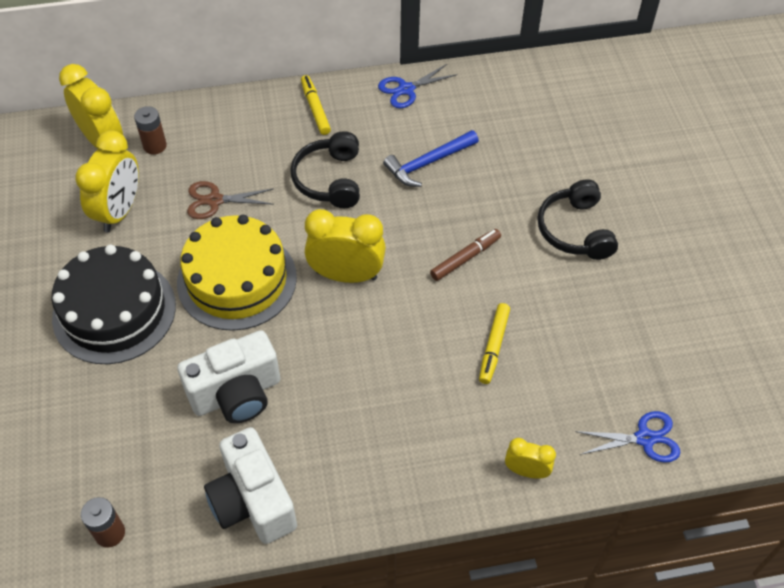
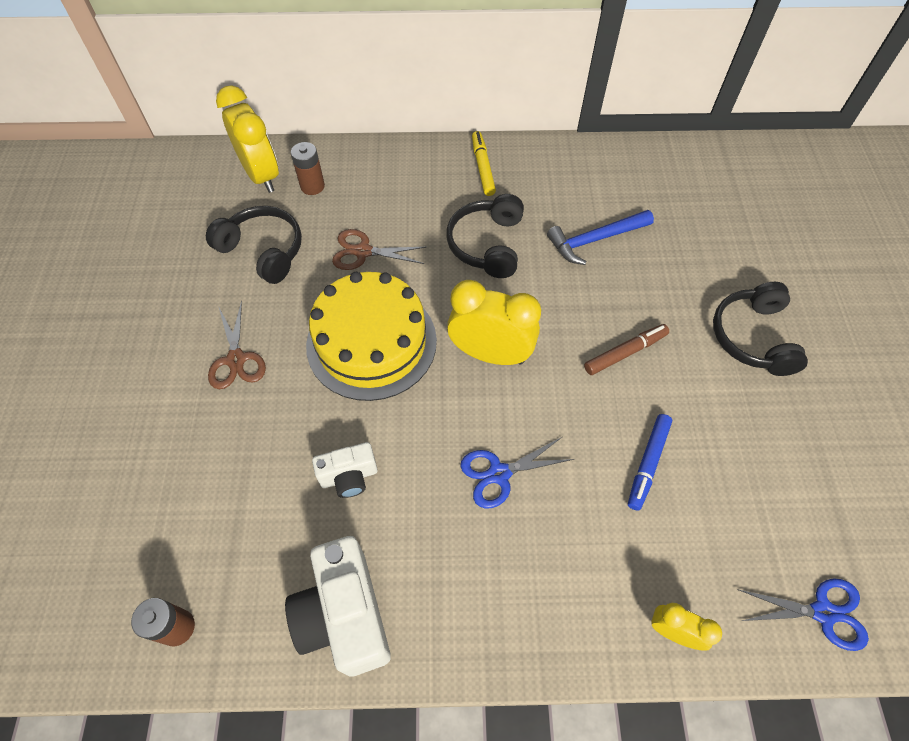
camera: 10 degrees right, 5 degrees up
black cake [52,244,176,364] -> brown scissors [208,300,266,389]
yellow clock [75,130,139,232] -> black headphones [206,206,302,284]
white camera [177,330,280,423] -> white camera [312,442,378,498], size x0.56
blue scissors [378,64,458,108] -> blue scissors moved to [460,437,574,509]
yellow marker [479,303,510,384] -> blue marker [628,414,672,511]

